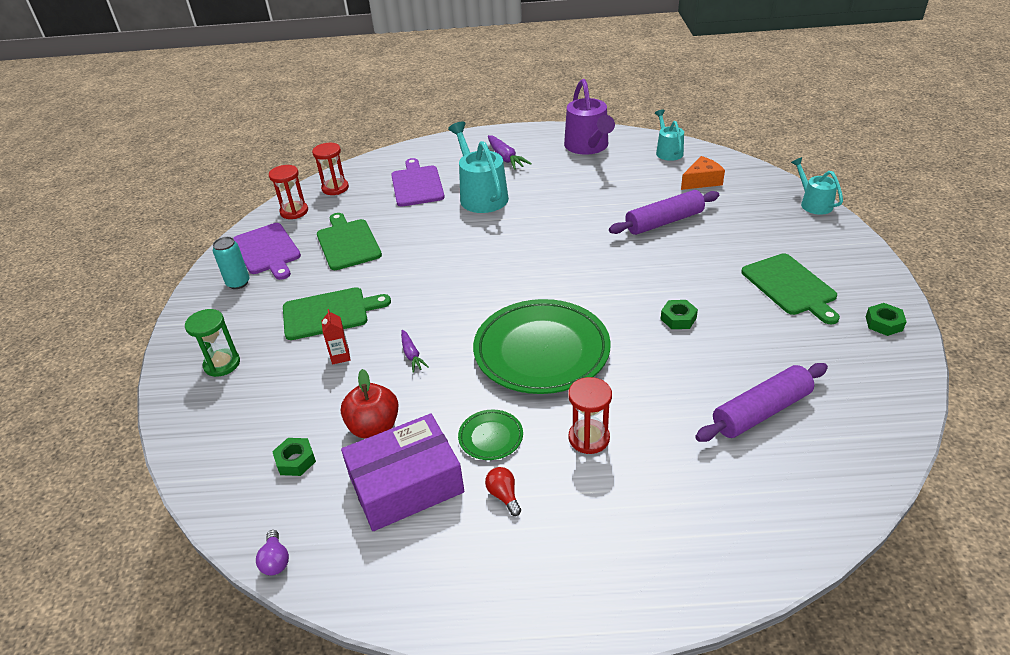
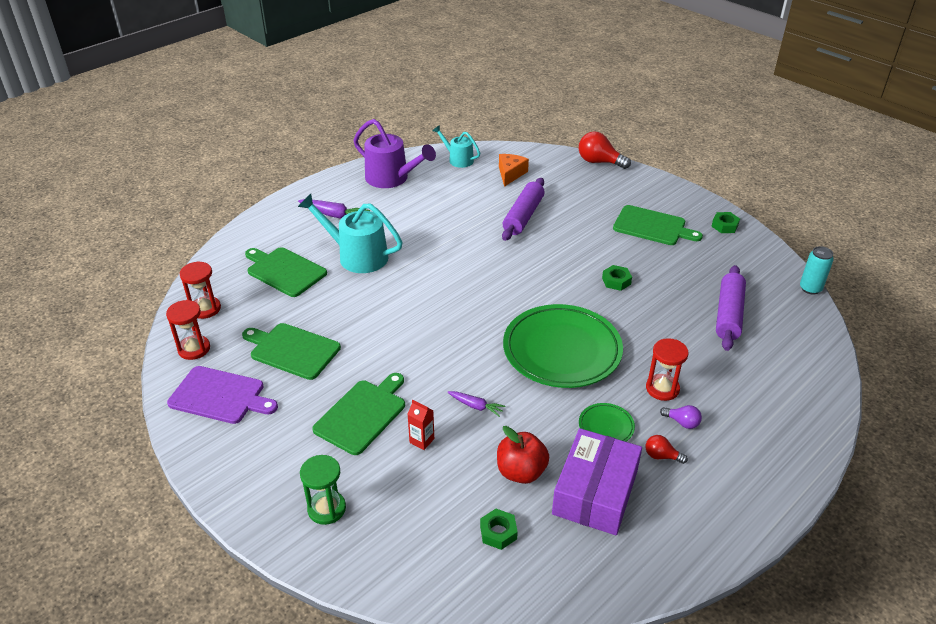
camera: 45 degrees left, 0 degrees up
turquoise can [213,237,249,289] -> turquoise can moved to [800,246,834,295]
purple light bulb [256,530,289,575] -> purple light bulb moved to [660,405,702,429]
purple cutting board [391,158,445,207] -> green cutting board [245,247,327,297]
turquoise watering can [791,157,843,215] -> red light bulb [579,131,631,169]

